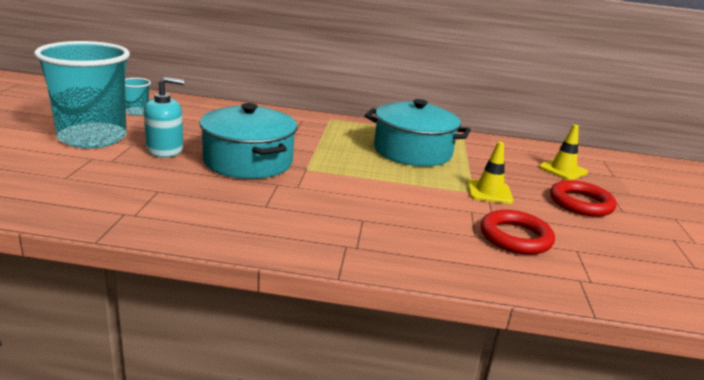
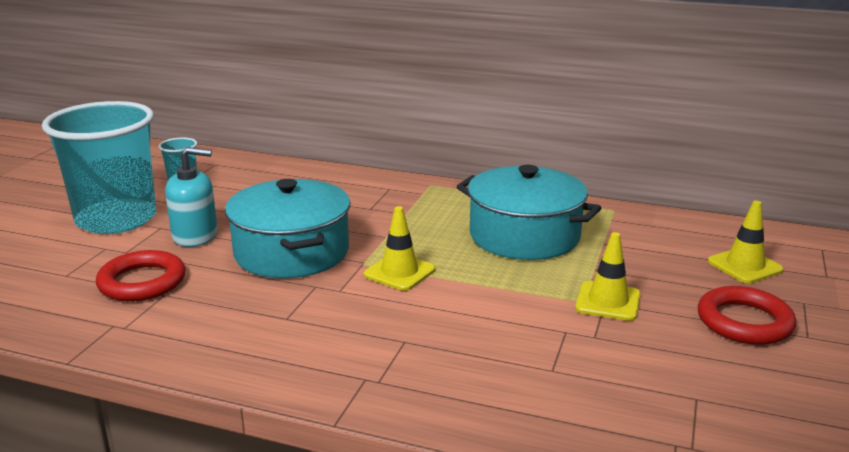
camera: 15 degrees right, 0 degrees up
red ring [481,210,555,255] -> red ring moved to [96,250,186,301]
none -> yellow traffic cone [364,206,435,291]

